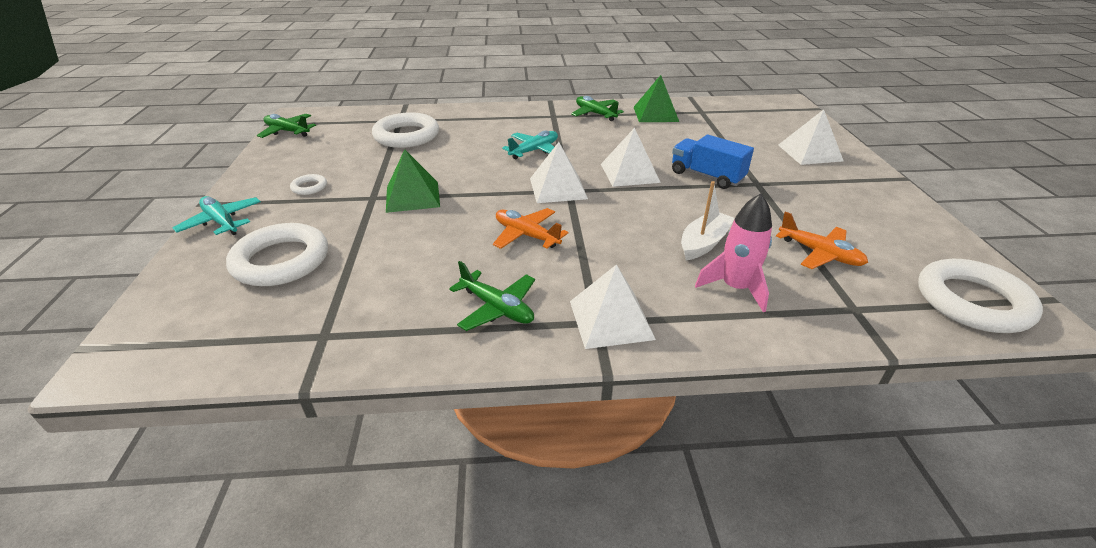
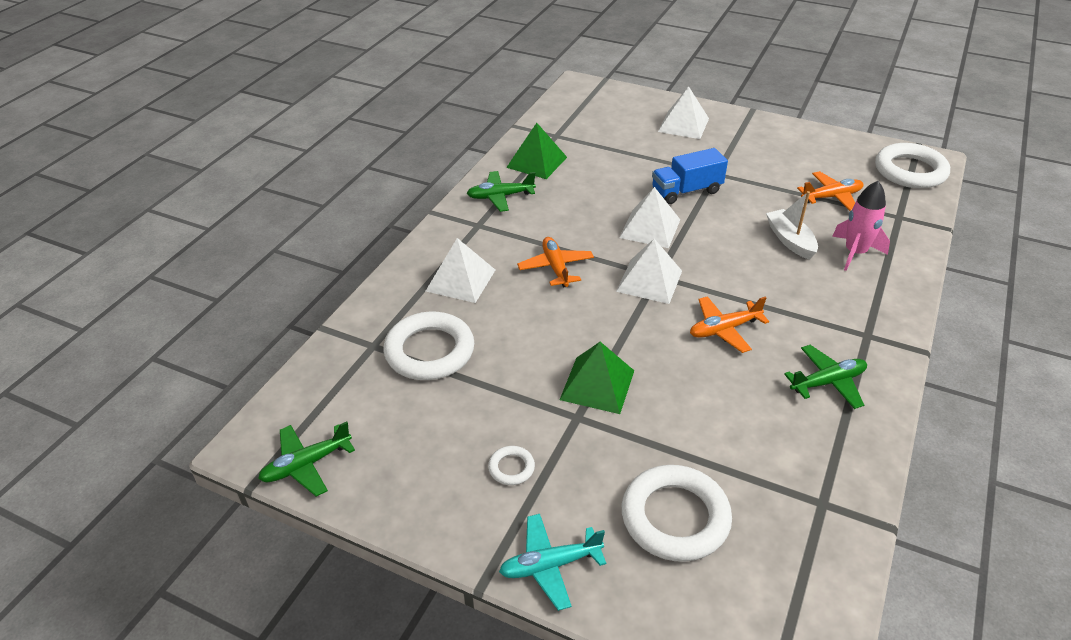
camera: 60 degrees left, 5 degrees up
turquoise plane [502,130,558,159] -> orange plane [517,237,594,288]
white pyramid [570,264,656,349] -> white pyramid moved to [426,238,495,303]

